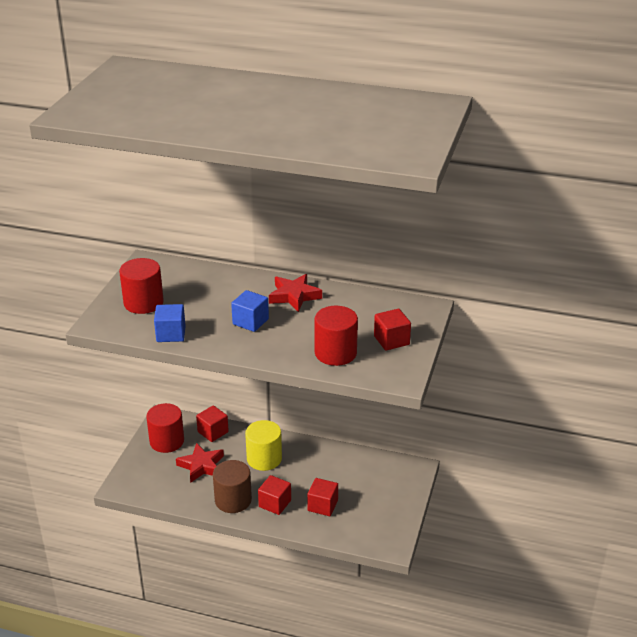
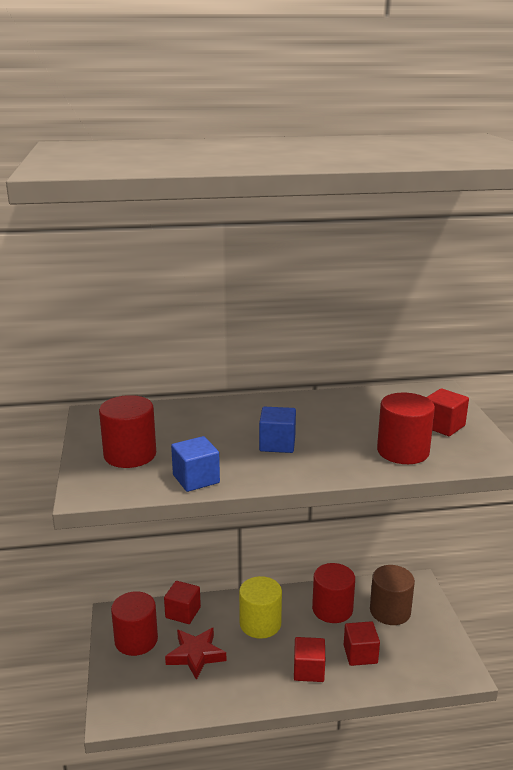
camera: 25 degrees left, 10 degrees down
brown cylinder [213,460,252,513] -> brown cylinder moved to [370,565,415,625]
red star [269,274,322,312] -> none
none -> red cylinder [312,563,355,623]

